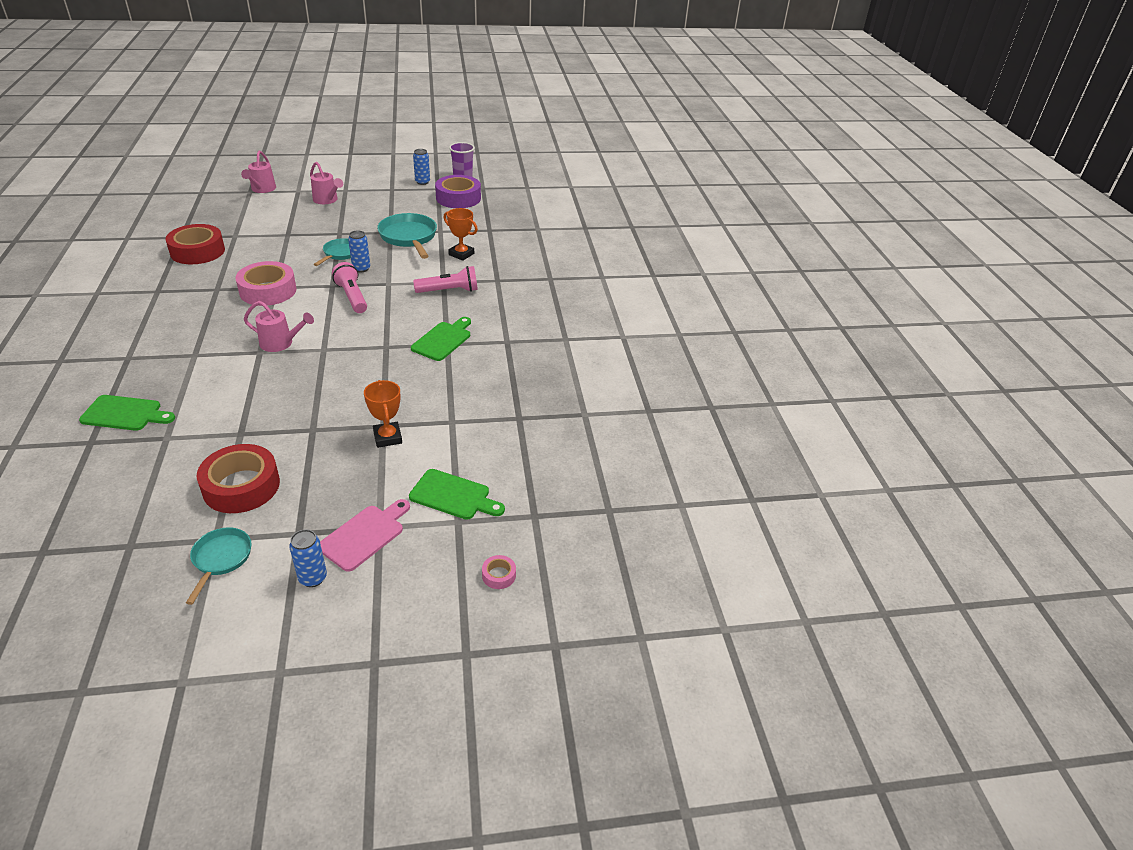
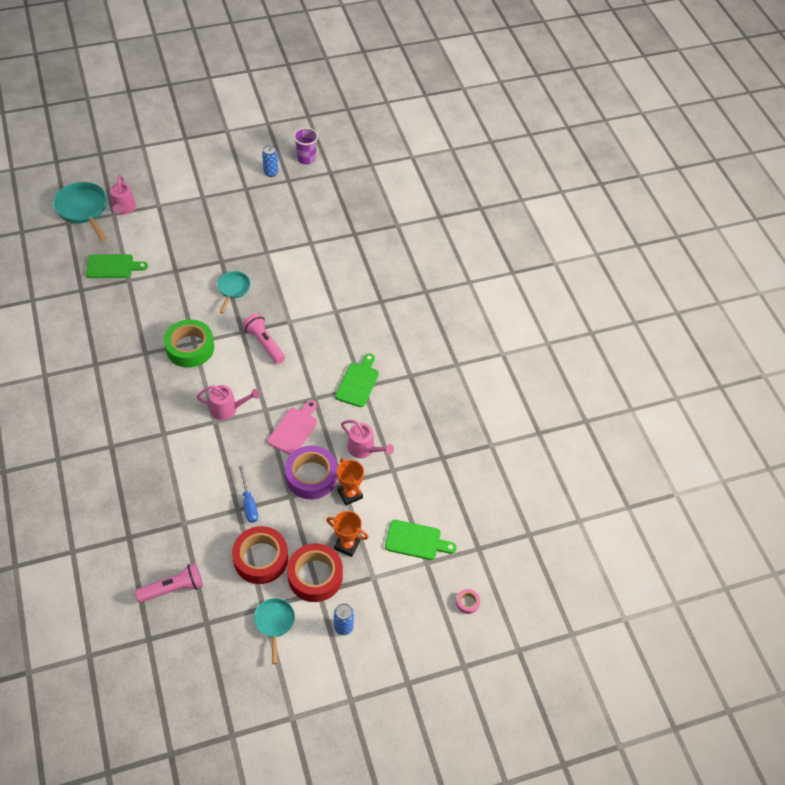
camera: 10 degrees left, 15 degrees up
green cutting board [79,395,175,431] -> green cutting board moved to [86,254,148,278]
red tape [166,224,225,264] -> red tape moved to [287,543,343,602]
pink tape [235,261,297,306] -> green tape [164,319,214,368]
pink watering can [310,162,343,204] -> pink watering can moved to [341,420,394,458]
pink cutting board [320,499,410,572] -> pink cutting board moved to [268,400,317,455]
blue can [348,230,370,272] -> none
turquoise pan [377,213,437,259] -> turquoise pan moved to [53,182,107,241]
pink flashlight [413,266,478,293] -> pink flashlight moved to [135,563,203,602]
purple tape [435,175,481,208] -> purple tape moved to [285,446,337,499]
orange trophy [444,208,478,261] -> orange trophy moved to [326,511,369,557]
none -> blue screwdriver [239,465,258,523]

